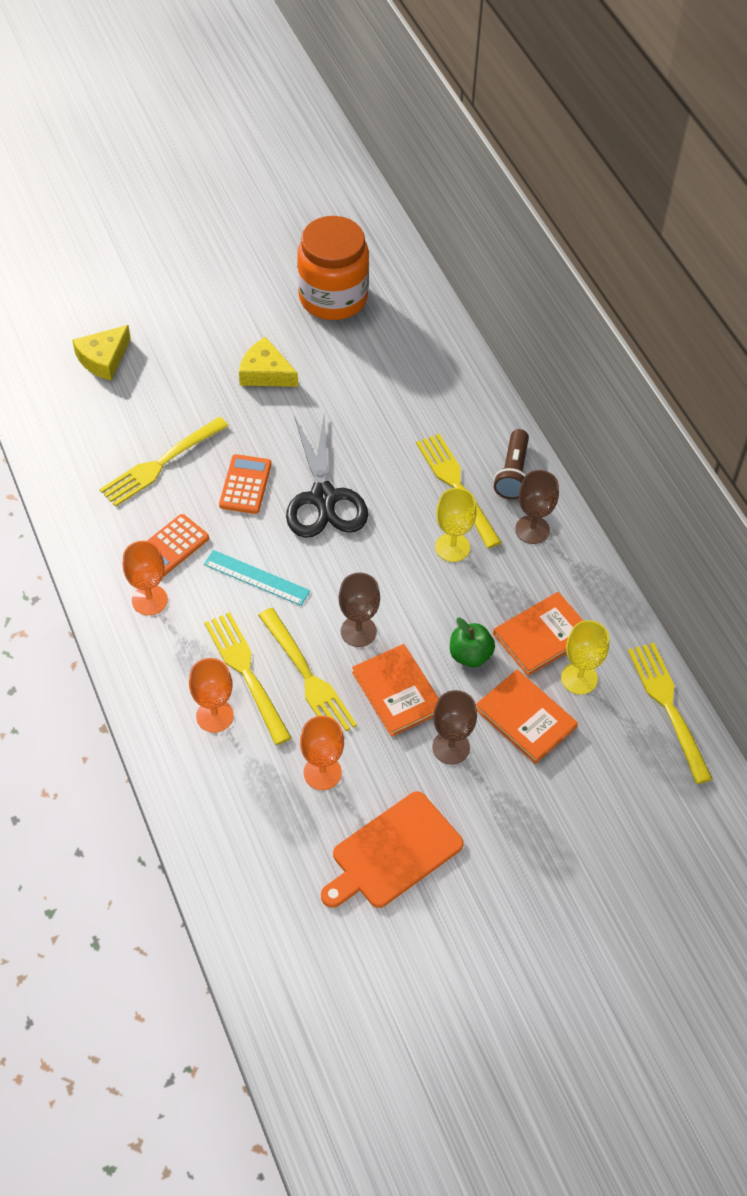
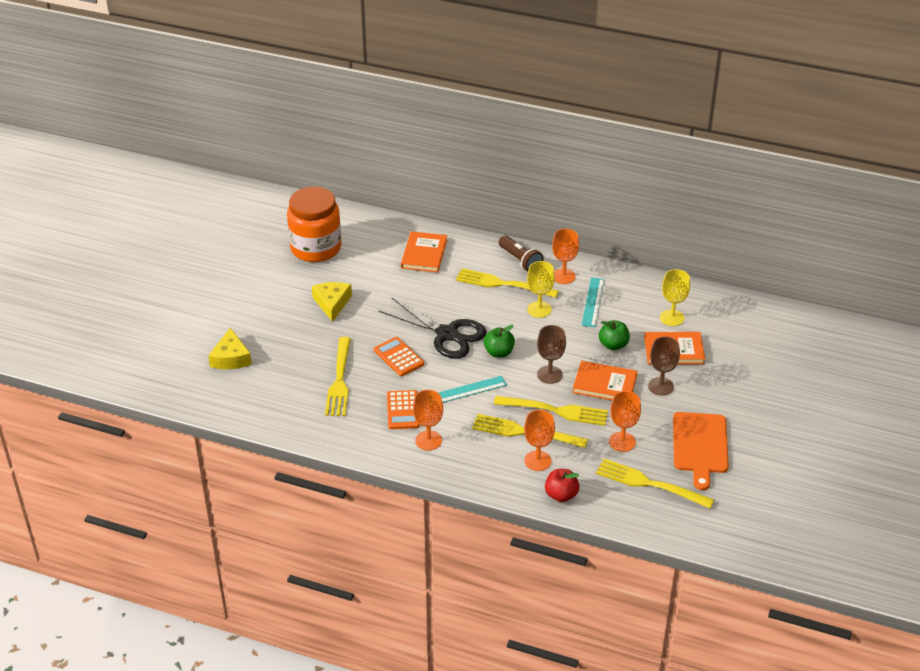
camera: 45 degrees left, 15 degrees down
yellow cheese [239,337,298,387] -> yellow cheese turned 105 degrees clockwise [312,282,352,322]
orange book [493,592,584,676] -> orange book moved to [401,232,447,272]
brown goblet [515,470,559,544] -> orange goblet [552,229,579,284]
yellow fork [628,643,713,784] -> yellow fork moved to [596,459,714,509]
none -> green apple [484,325,515,358]
none -> red apple [545,469,580,502]
none -> turquoise ruler [582,277,604,327]

